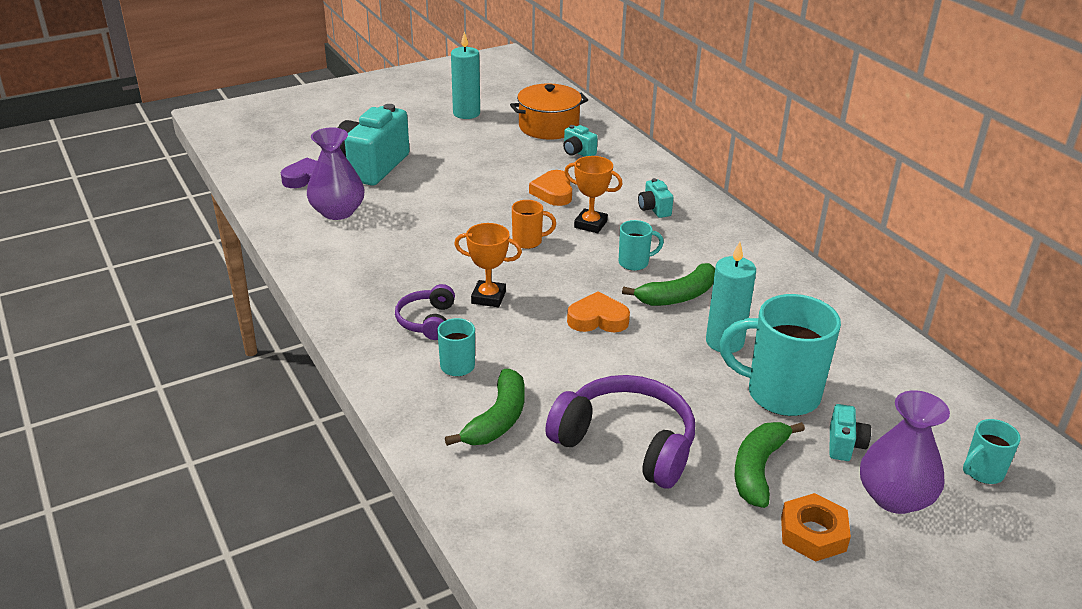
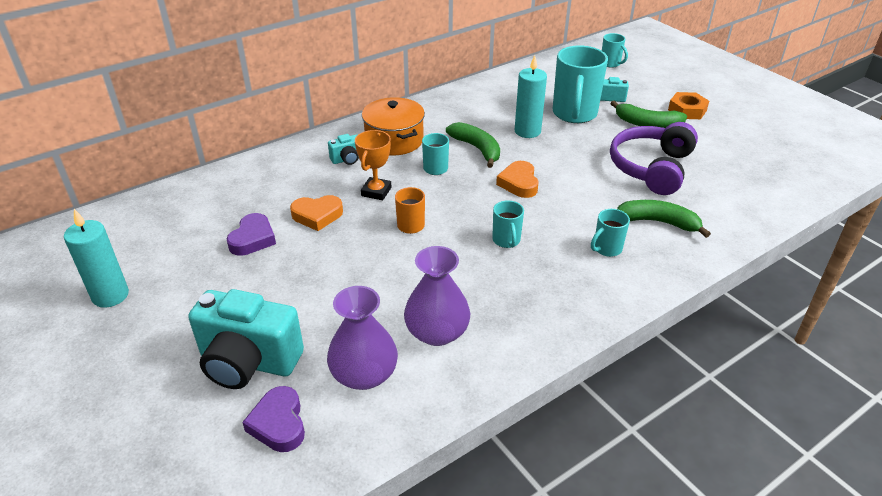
camera: 95 degrees left, 5 degrees up
purple headphones [395,284,455,340] -> none
orange trophy [454,223,522,307] -> turquoise mug [492,200,524,248]
orange pot [510,83,588,140] -> orange pot moved to [362,97,425,155]
turquoise camera [563,125,598,157] -> none
purple vase [860,390,950,514] -> purple vase moved to [404,246,470,346]
none -> purple heart [227,213,276,256]

